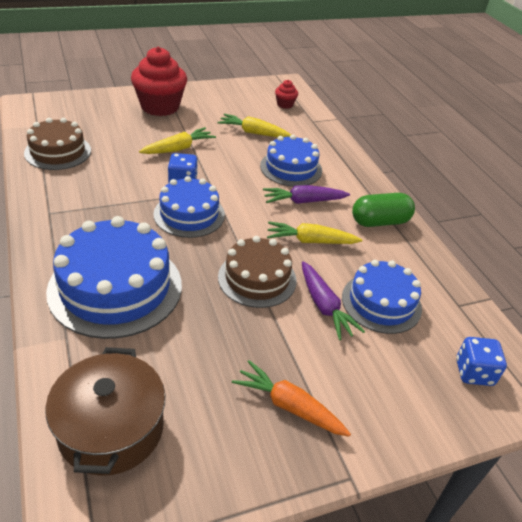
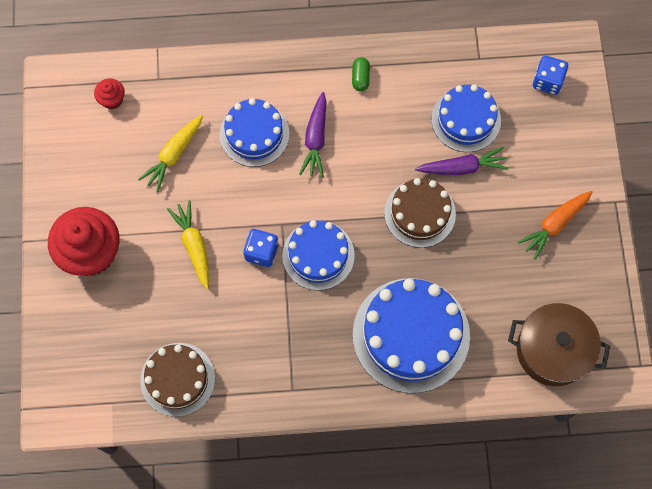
camera: 70 degrees left, 30 degrees up
yellow carrot [267,221,362,244] -> none
green capsule [352,193,415,227] -> green capsule [352,57,370,91], size x0.56

